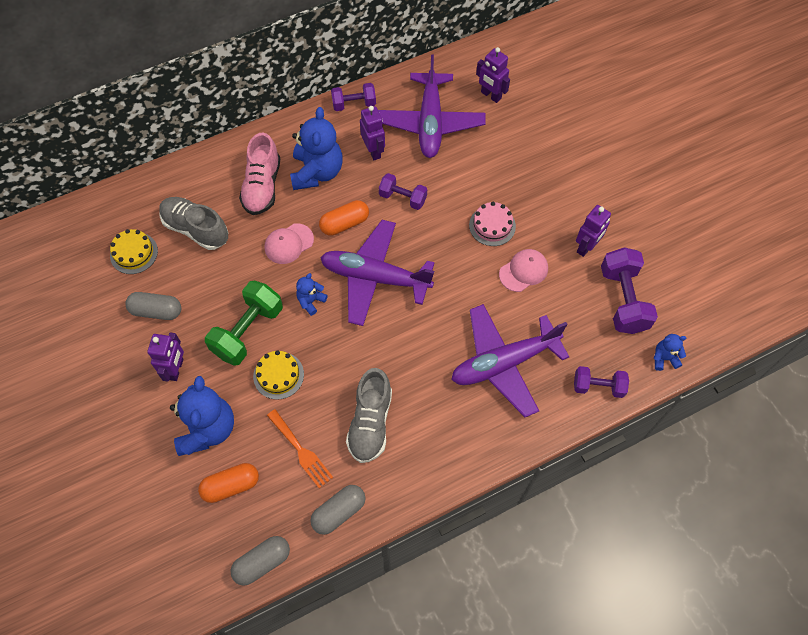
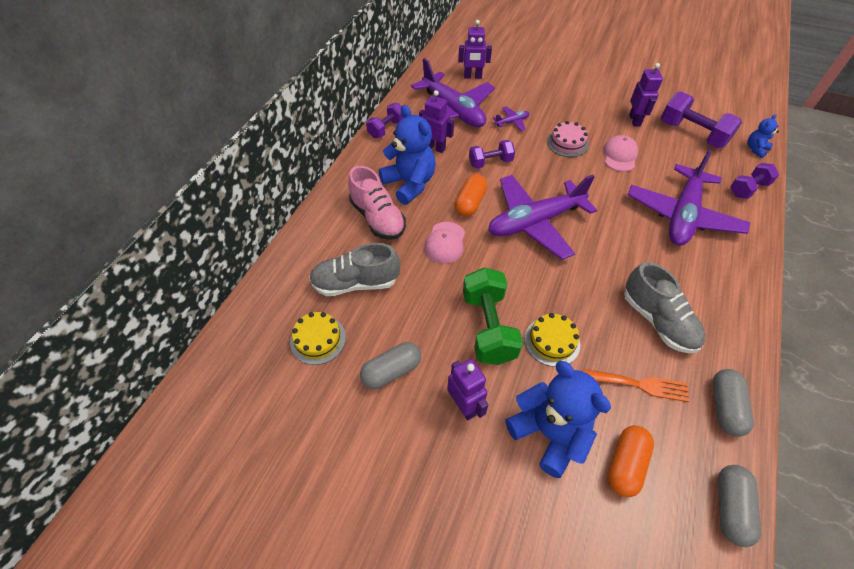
camera: 40 degrees left, 10 degrees down
blue teddy bear [296,273,328,316] -> none
none -> purple plane [493,106,530,131]

